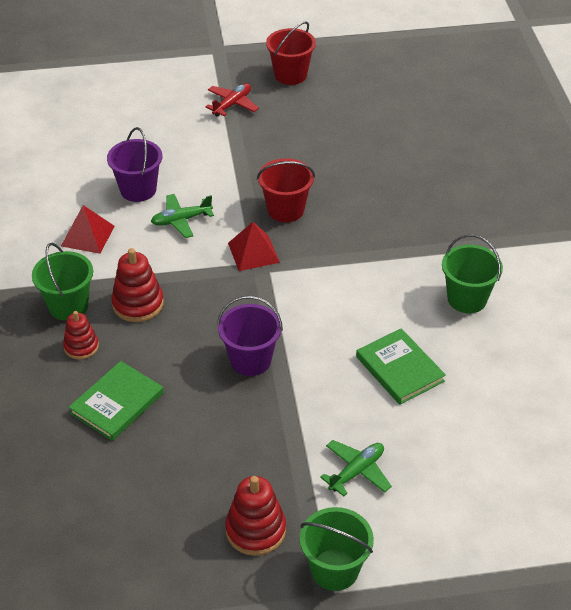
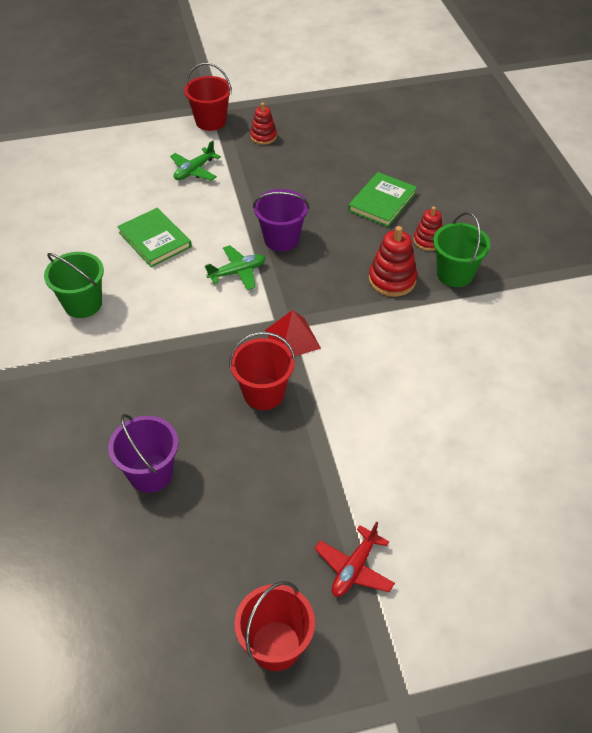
camera: 175 degrees right, 5 degrees up
red pyramid [61,205,115,254] -> none
purple bucket [107,127,162,202] -> purple bucket moved to [108,414,179,493]
green plane [151,194,214,238] -> green plane moved to [205,245,266,290]
red stacking toy [225,476,286,556] -> red stacking toy [250,103,277,145], size x0.65
green bucket [300,507,374,591] -> red bucket [184,63,232,131]

